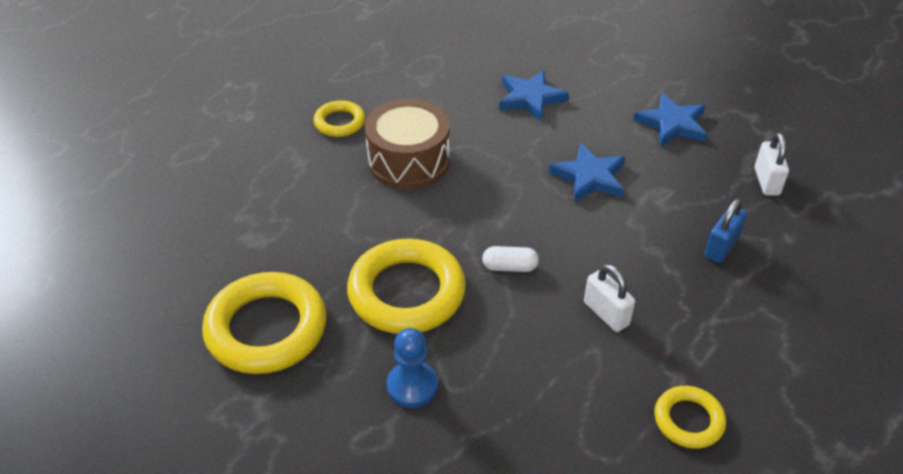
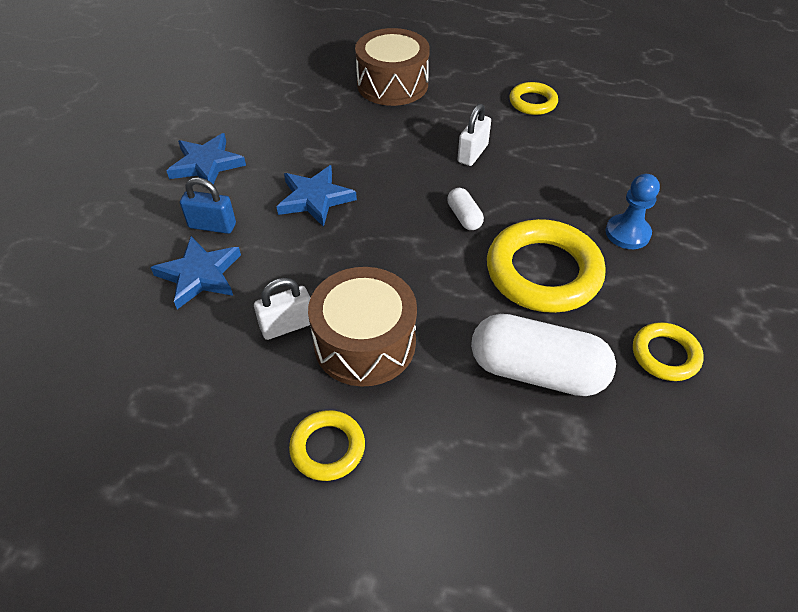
camera: 115 degrees left, 5 degrees up
yellow ring [202,272,326,374] -> yellow ring [633,322,704,381], size x0.53
blue padlock [704,198,747,263] -> blue padlock moved to [180,177,236,234]
white padlock [755,133,789,196] -> white padlock moved to [254,278,310,340]
none -> brown drum [355,28,430,106]
none -> white capsule [471,314,616,396]

